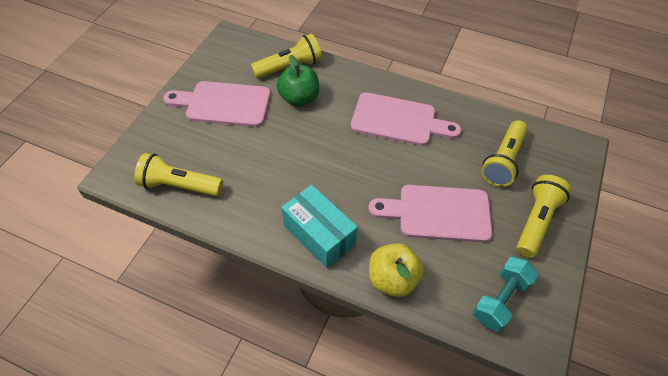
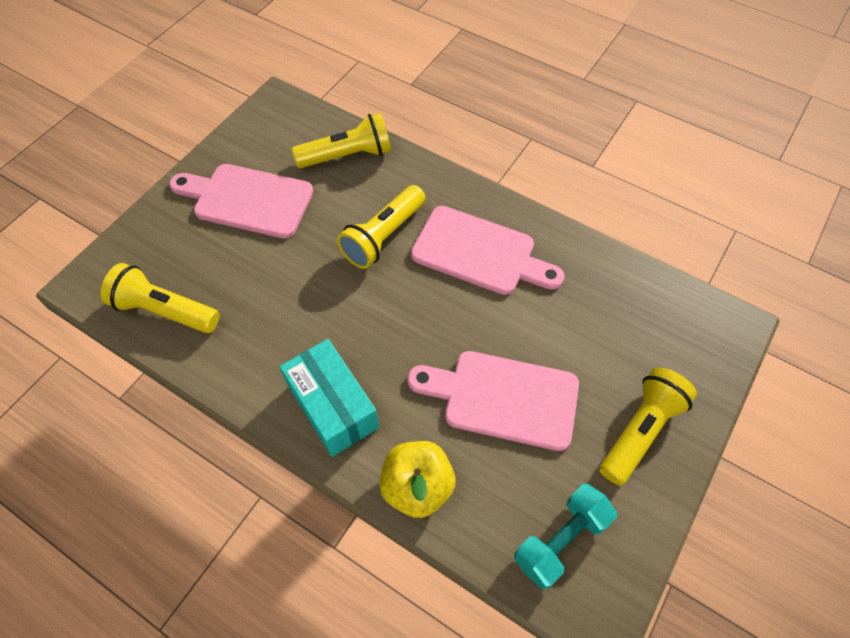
camera: 10 degrees right, 5 degrees up
green apple [277,55,319,106] -> none
yellow flashlight [481,120,528,187] -> yellow flashlight moved to [337,185,426,269]

